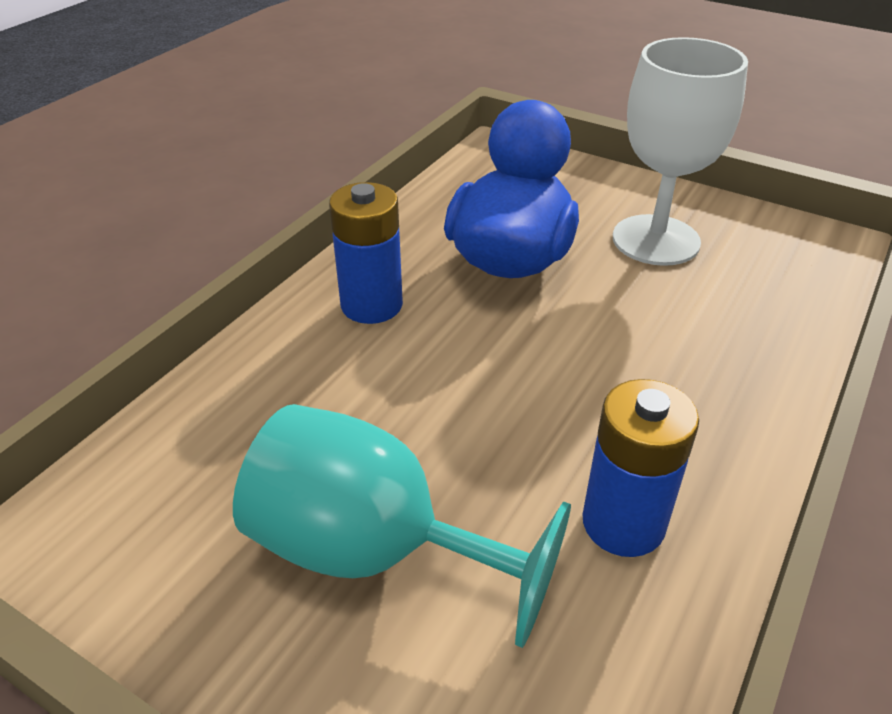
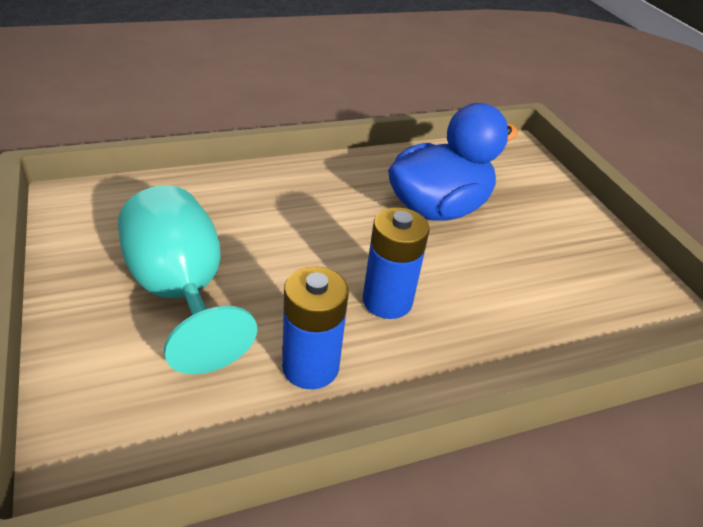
camera: 35 degrees right, 0 degrees up
blue battery [329,182,403,324] -> blue battery moved to [363,207,429,319]
white goblet [613,37,748,266] -> none

